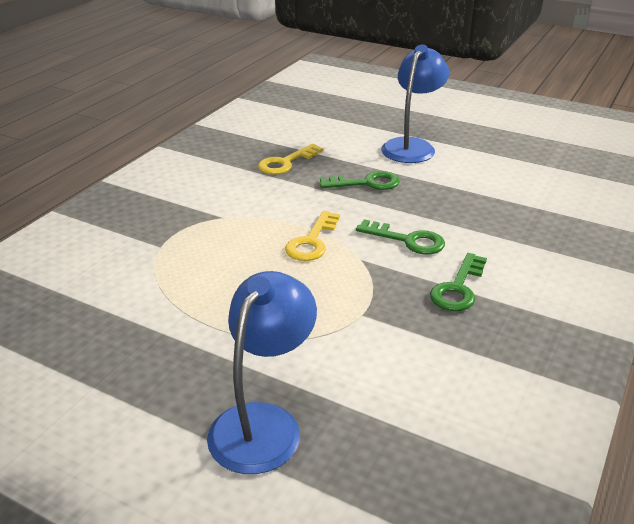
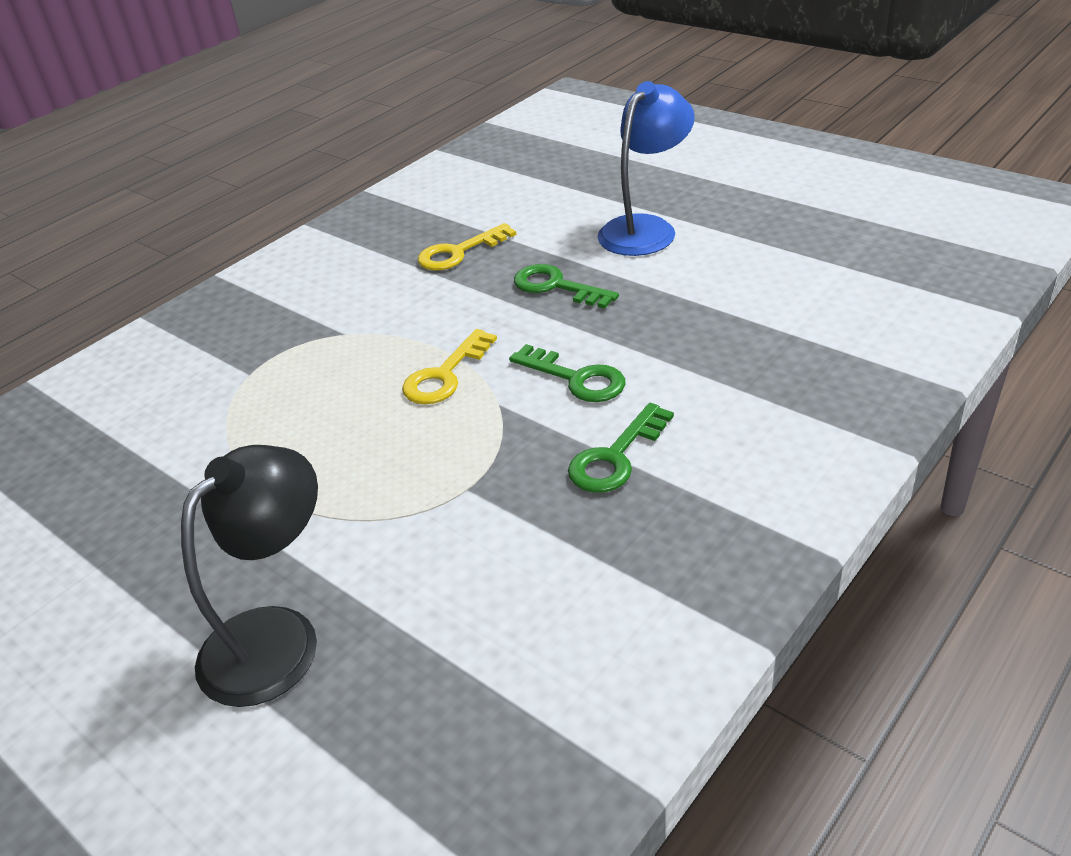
camera: 15 degrees right, 5 degrees up
blue lamp [207,271,317,474] -> black lamp [181,445,318,707]
green key [320,171,400,190] -> green key turned 150 degrees counterclockwise [514,264,619,309]

